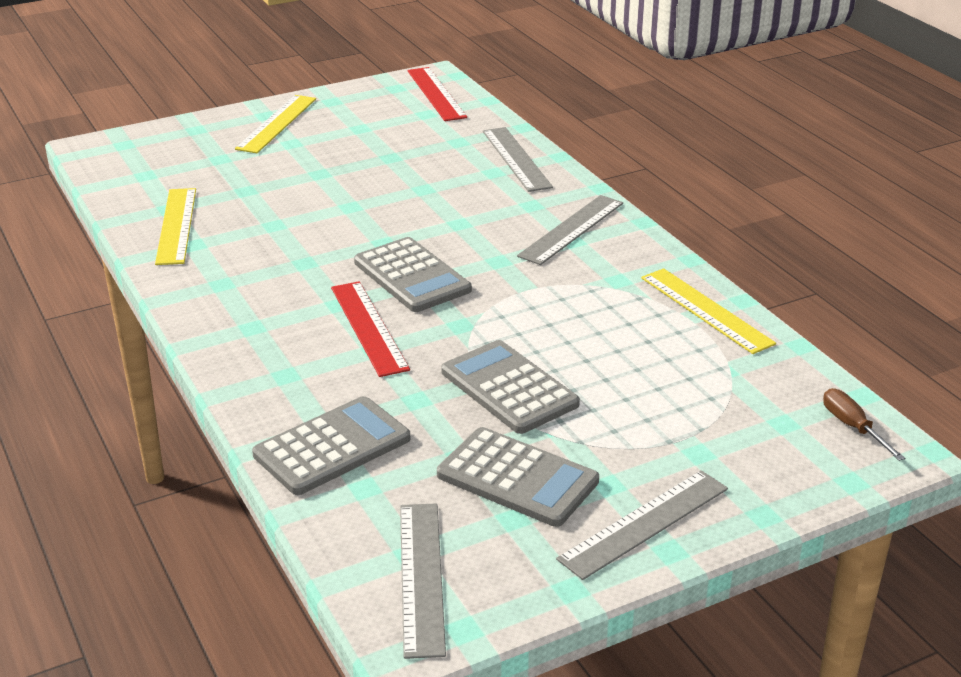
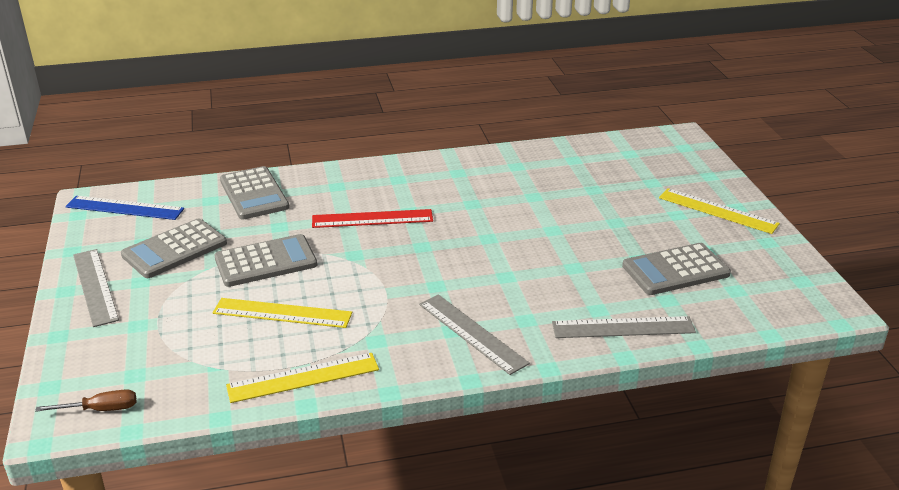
camera: 105 degrees right, 0 degrees up
yellow ruler [155,188,196,265] -> yellow ruler moved to [213,298,352,328]
grey calculator [354,237,472,312] -> grey calculator moved to [622,243,731,295]
grey ruler [400,503,446,659] -> blue ruler [65,196,184,220]
red ruler [407,67,467,121] -> none

